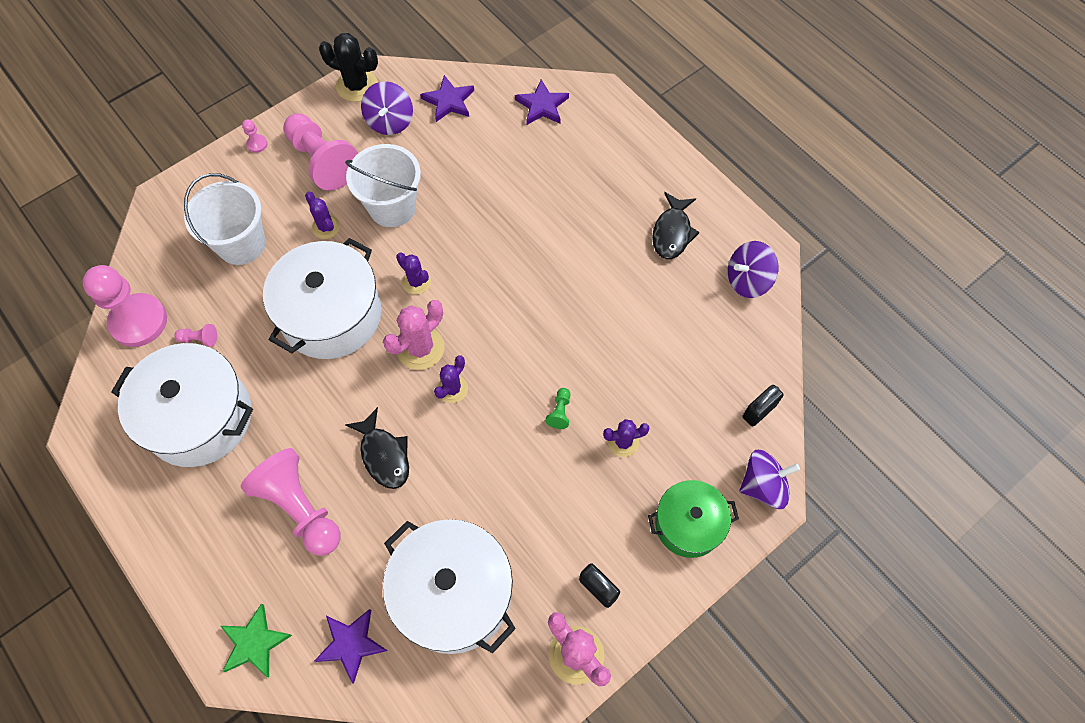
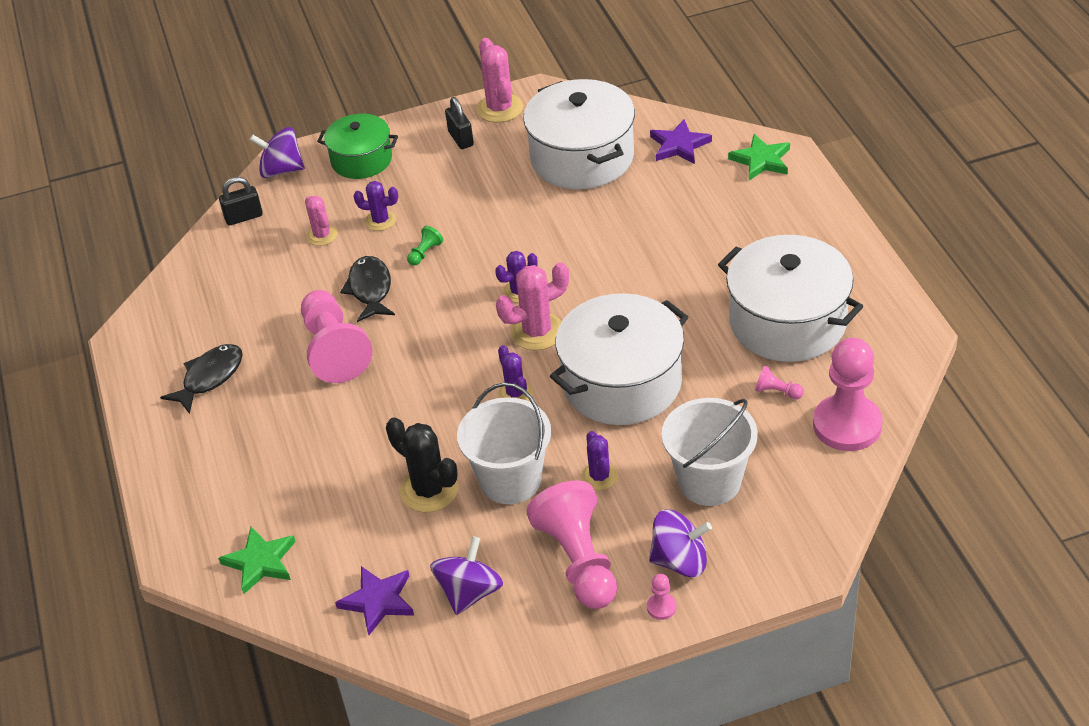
camera: 155 degrees left, 20 degrees down
pink pawn [241,448,341,556] -> pink pawn moved to [301,290,373,383]
black cactus [319,33,378,102] -> black cactus moved to [386,417,458,512]
black fish [345,407,409,489] -> black fish moved to [340,256,395,322]
purple star [515,79,569,125] -> green star [218,527,296,594]
purple spinning top [728,241,778,298] -> purple spinning top moved to [649,509,712,577]
none -> pink cactus [305,196,338,246]

